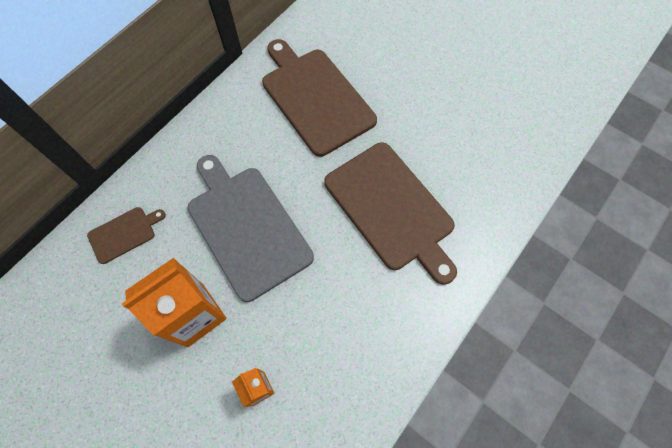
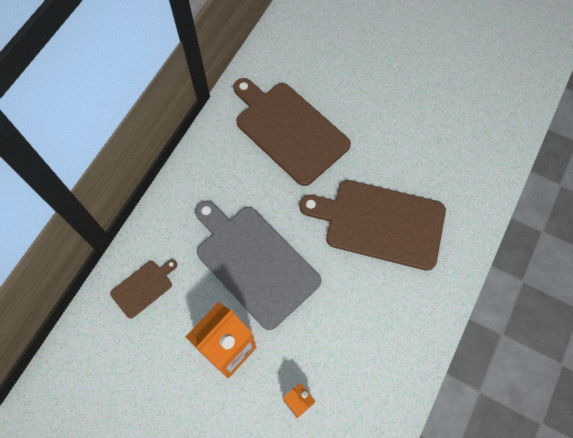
camera: 10 degrees left, 0 degrees up
brown cutting board [324,142,457,285] -> brown cutting board turned 150 degrees clockwise [299,180,446,271]

